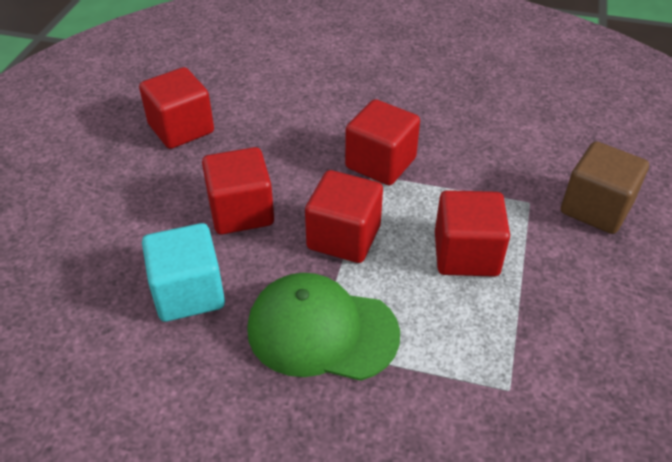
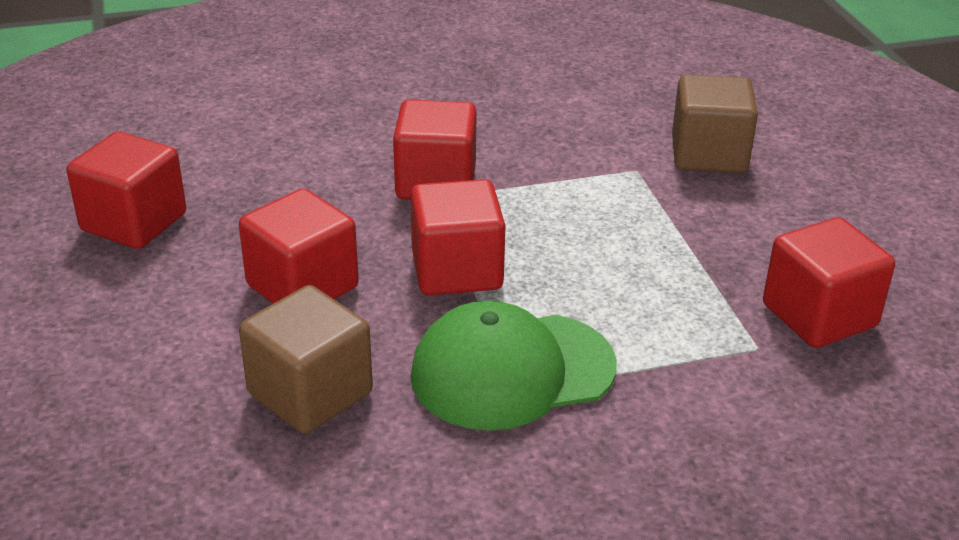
camera: 30 degrees left, 10 degrees down
turquoise cube [142,223,225,322] -> brown cube [239,285,373,434]
red cube [435,190,510,277] -> red cube moved to [763,217,895,348]

